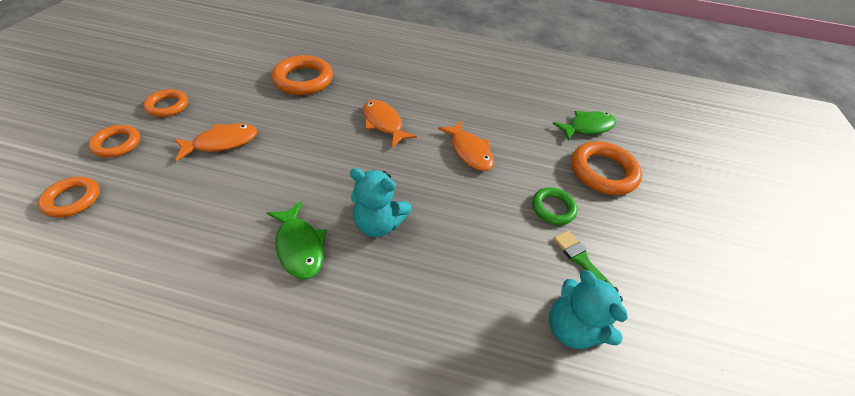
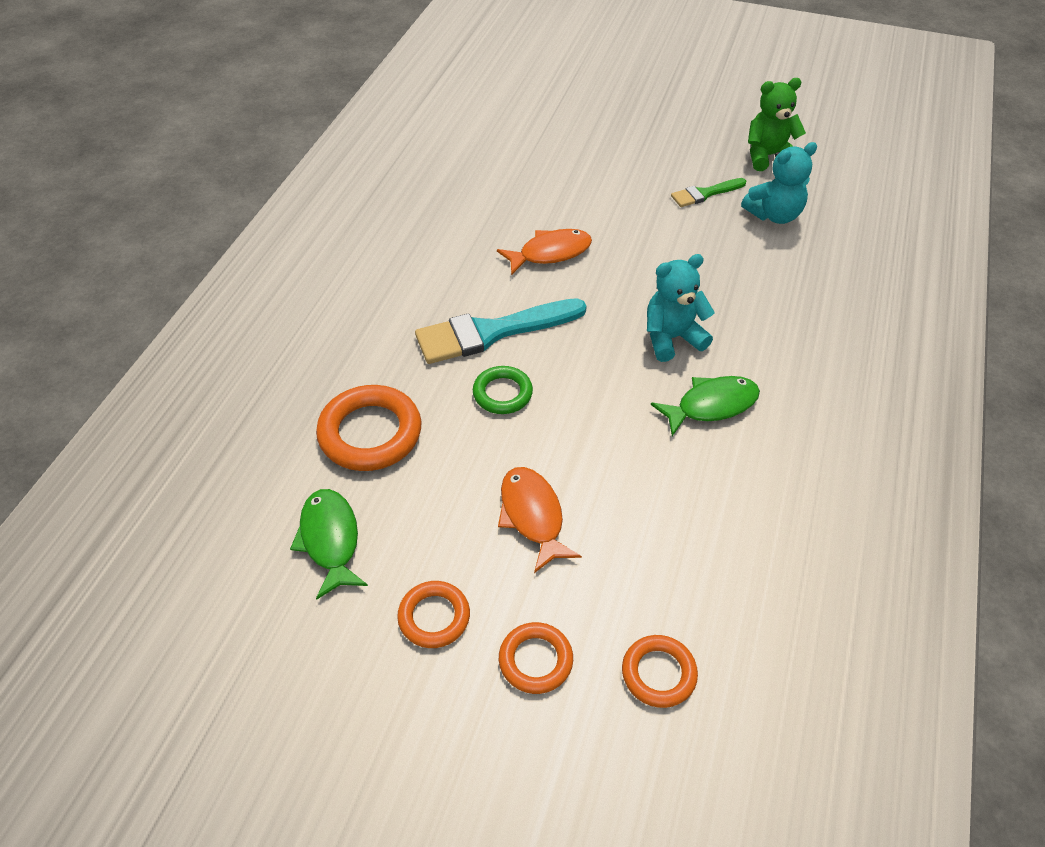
camera: 80 degrees left, 0 degrees up
turquoise teddy bear [350,168,411,237] -> turquoise teddy bear turned 135 degrees counterclockwise [647,254,715,362]
orange fish [363,100,417,147] -> turquoise brush [415,298,587,364]
green ring [532,187,577,225] -> green ring moved to [473,366,533,414]
green fish [553,111,616,141] -> green fish moved to [290,489,368,600]
orange ring [571,141,642,195] -> none
none -> green teddy bear [748,78,806,171]

